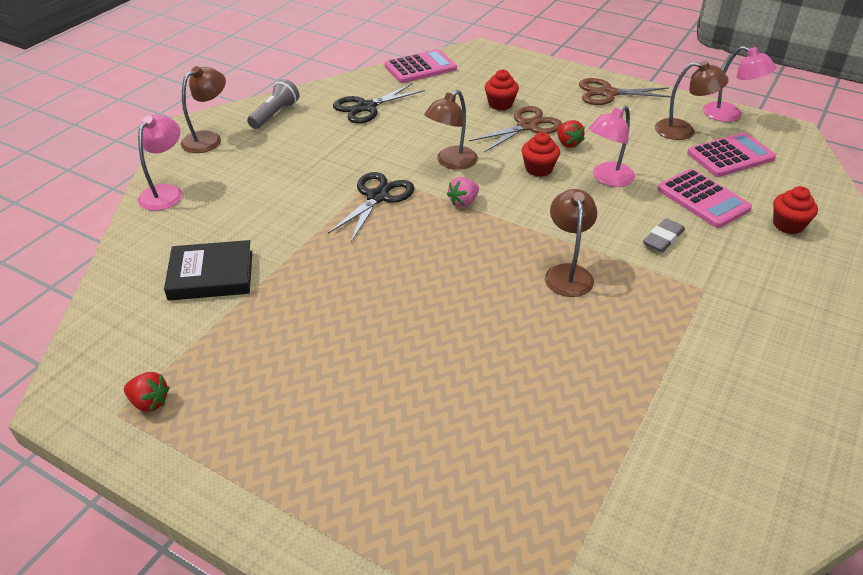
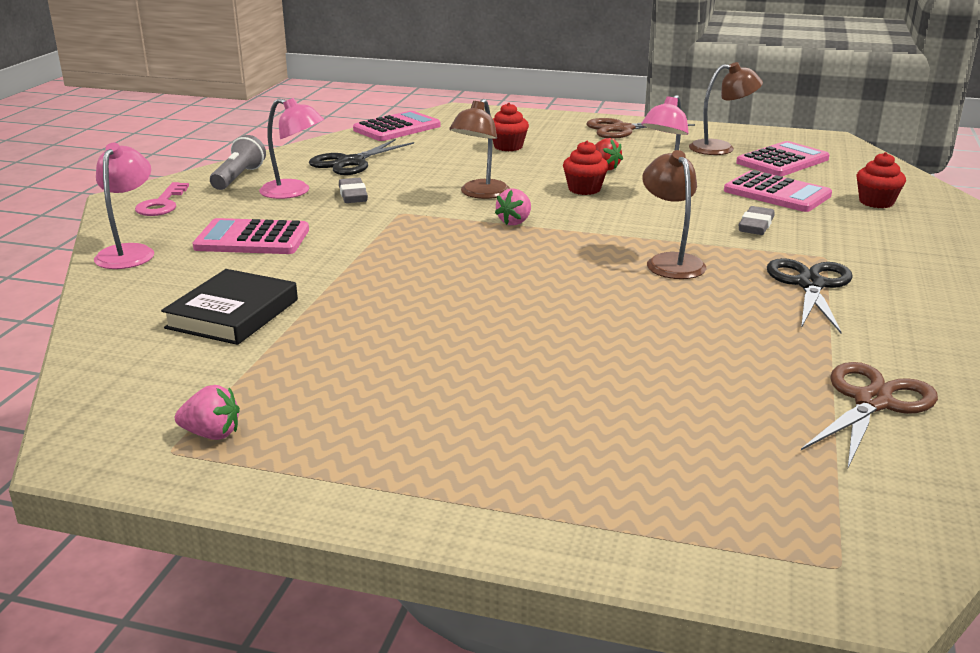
camera: 15 degrees left, 15 degrees down
red strawberry [124,372,170,412] -> pink strawberry [175,385,240,440]
black book [164,240,252,301] -> black book turned 45 degrees counterclockwise [161,269,298,345]
brown lamp [181,66,226,153] -> pink key [135,182,189,216]
black scissors [328,172,414,242] -> black scissors moved to [767,258,853,333]
brown scissors [469,106,562,152] -> brown scissors moved to [801,362,938,470]
pink lamp [703,46,776,122] -> pink lamp moved to [259,98,324,199]
none -> pink calculator [193,218,309,254]
none -> grey eraser [339,178,368,203]

